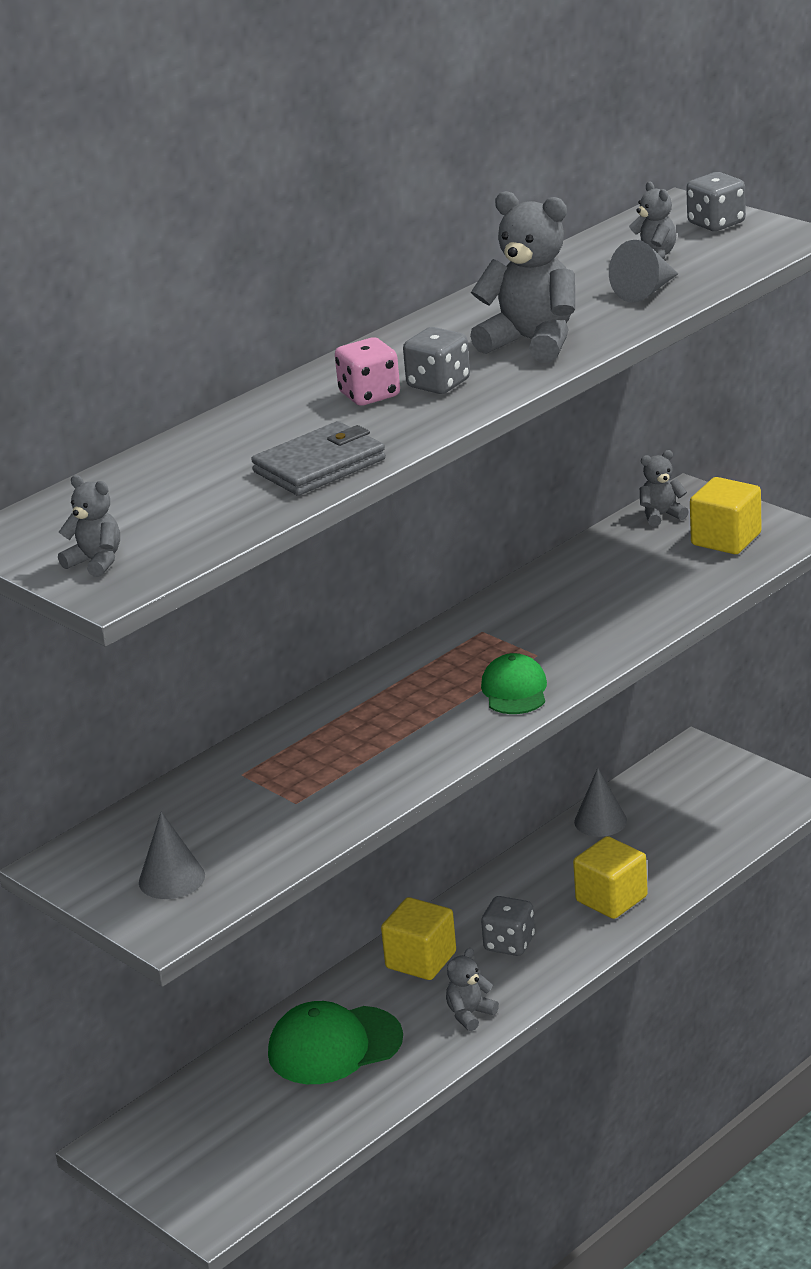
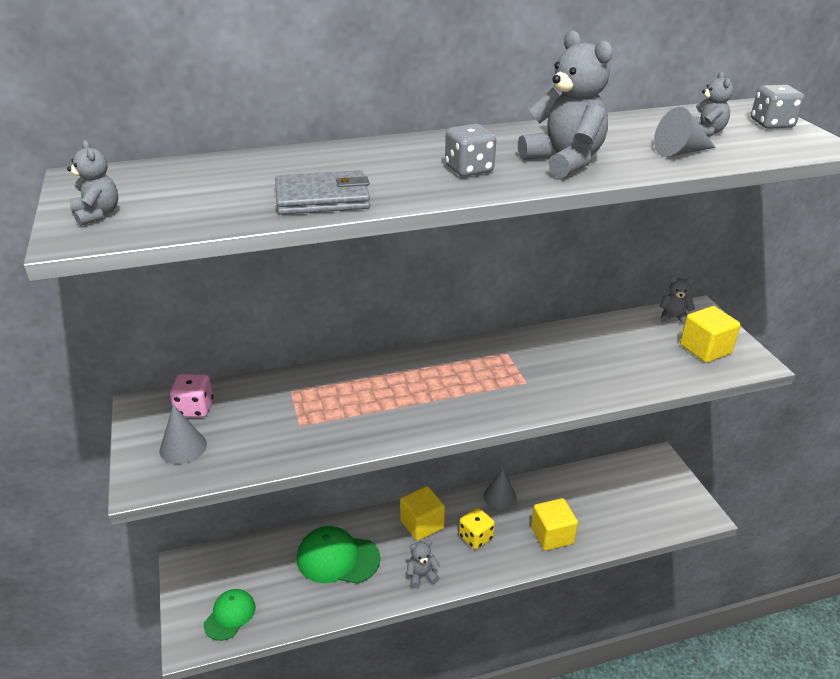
camera: 25 degrees right, 5 degrees up
pink dice [335,337,400,406] -> pink dice moved to [170,374,213,417]
green cap [481,653,547,714] -> green cap moved to [204,589,256,641]
grey dice [481,896,535,956] -> yellow dice [459,508,495,549]
grey cone [574,768,627,837] -> grey cone moved to [483,468,517,510]

